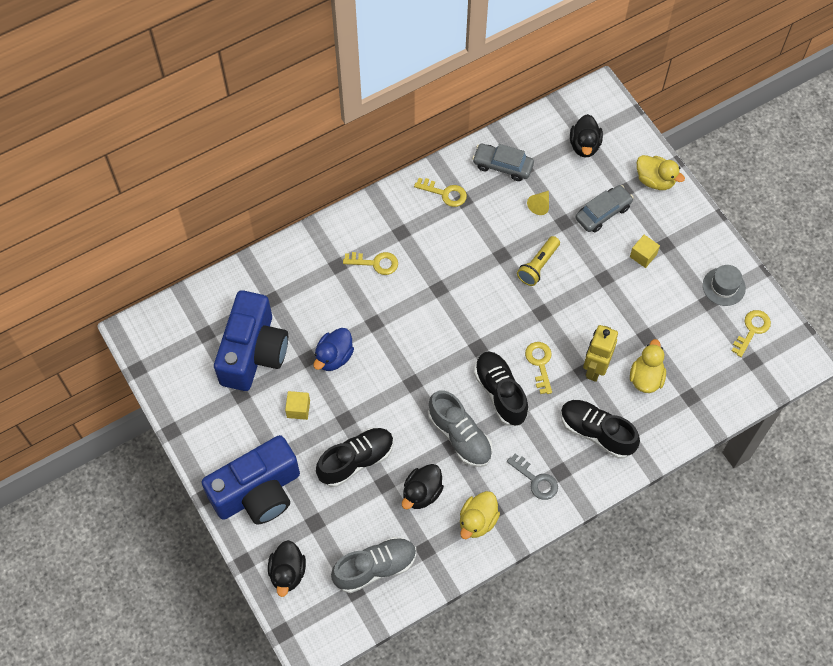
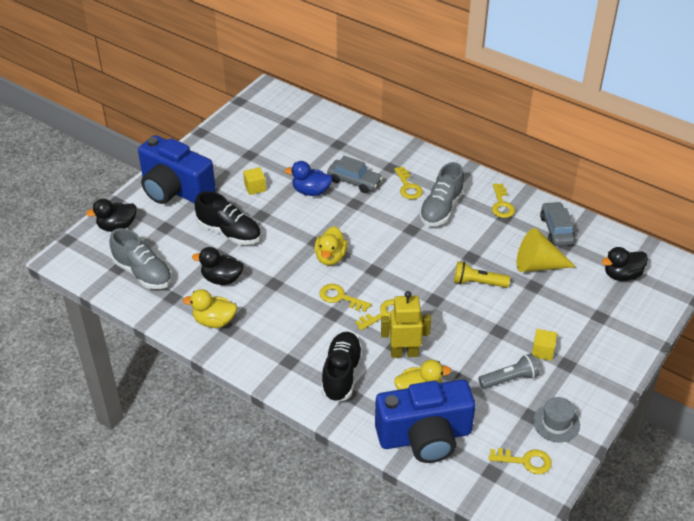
camera: 65 degrees right, 20 degrees down
blue camera [214,290,288,391] -> blue camera moved to [375,380,476,463]
grey shoe [428,390,493,467] -> grey shoe moved to [419,162,465,226]
black shoe [474,351,529,426] -> yellow key [319,284,371,312]
grey key [507,453,558,500] -> none
yellow cone [527,191,549,215] -> yellow cone [516,228,576,272], size x1.99
grey car [575,185,634,232] -> grey car moved to [327,156,383,193]
yellow duck [636,155,685,190] -> yellow duck moved to [314,226,348,265]
none -> grey flashlight [478,353,540,389]

